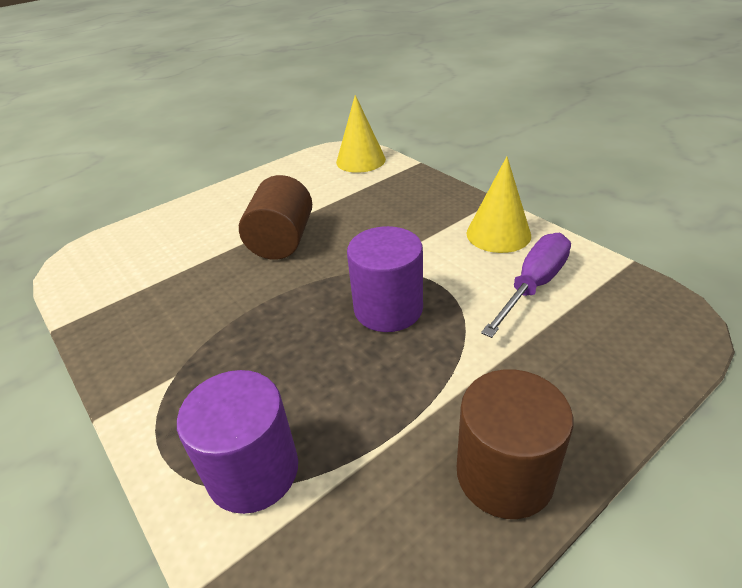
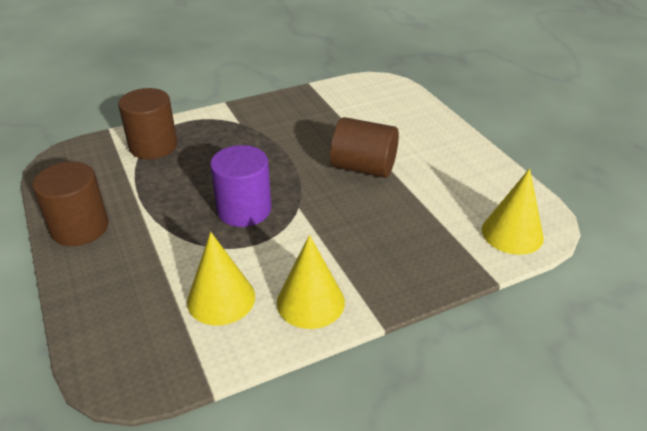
camera: 100 degrees right, 0 degrees up
purple cylinder [177,370,298,514] -> brown cylinder [118,88,178,159]
purple screwdriver [481,233,571,338] -> yellow cone [187,232,255,325]

